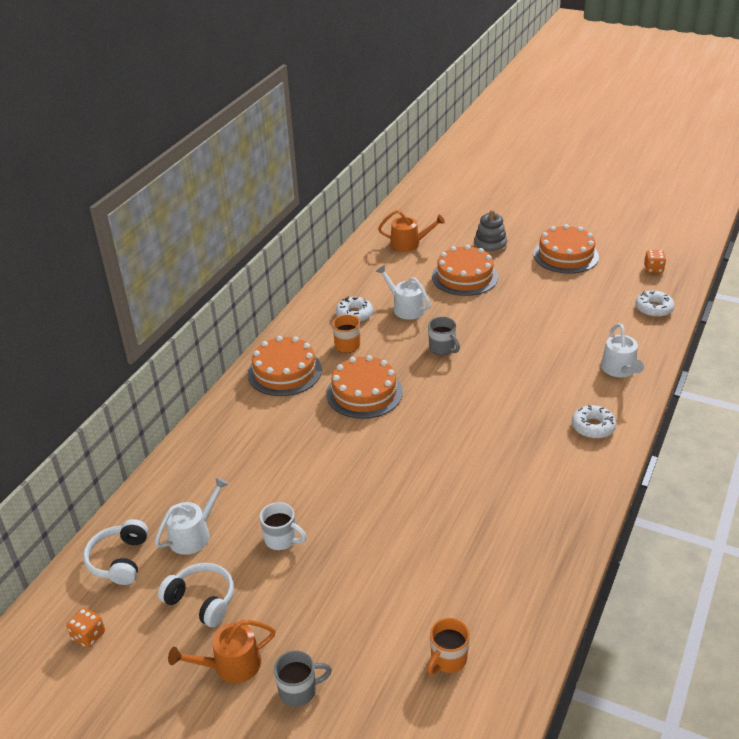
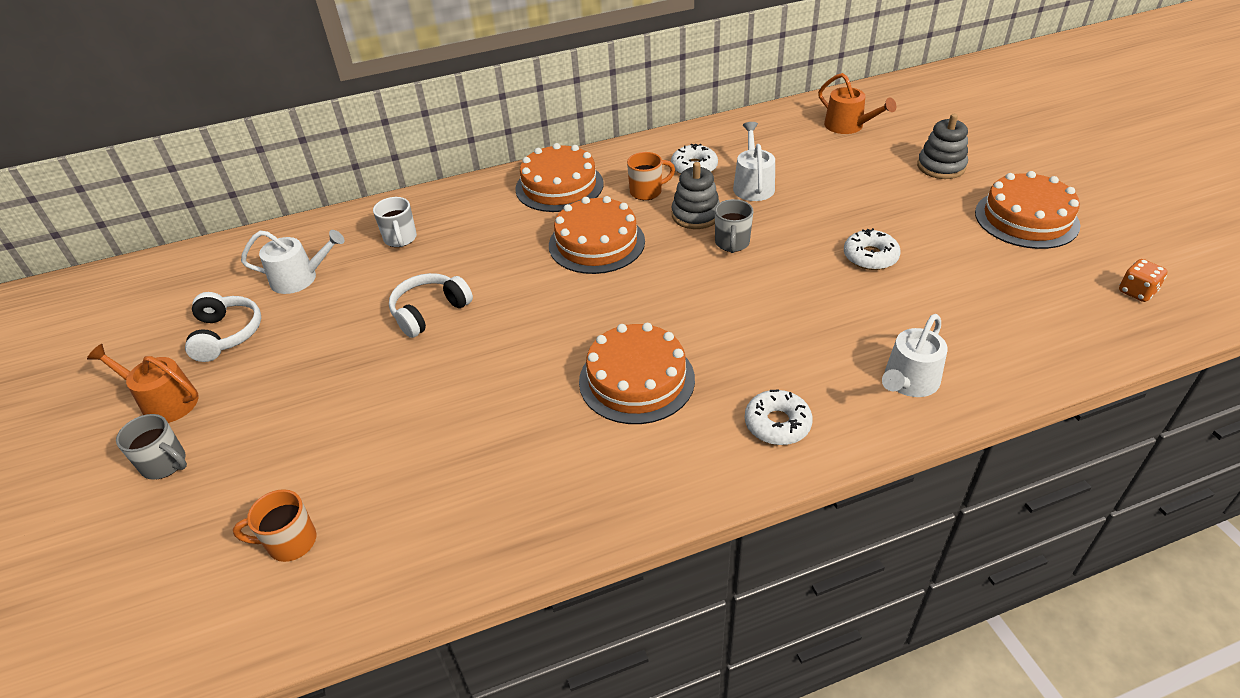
camera: 45 degrees right, 5 degrees up
orange dice [66,608,105,648] -> none
white headphones [83,519,148,585] -> white headphones moved to [389,273,473,338]
white mug [260,502,307,550] -> white mug moved to [373,197,417,247]
orange cake [432,245,498,296] -> orange cake moved to [579,323,695,424]
white donut [635,291,675,317] -> white donut moved to [844,228,901,270]
none -> grey stacking toy [672,162,720,229]

